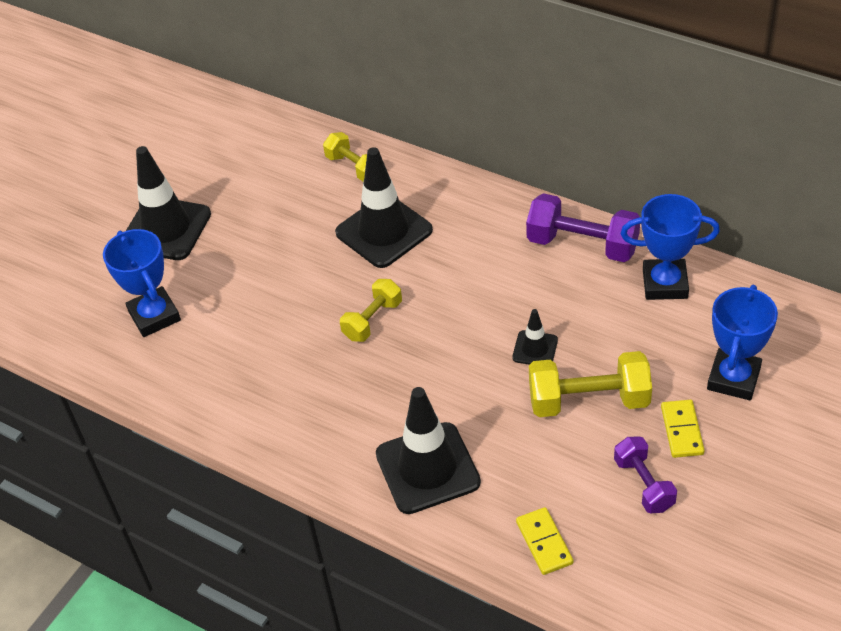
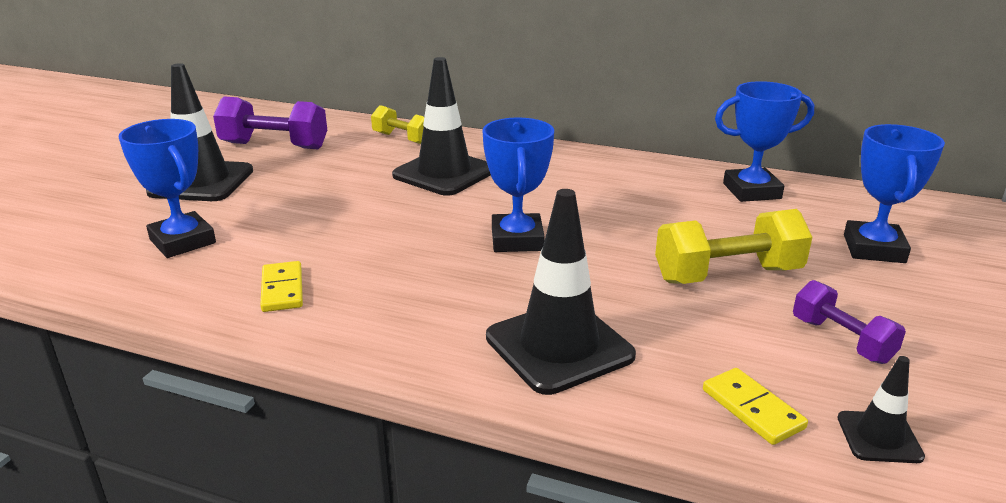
camera: 15 degrees left, 20 degrees down
yellow dumbbell [340,279,402,342] -> none
black traffic cone [512,309,558,365] -> black traffic cone moved to [838,356,925,463]
purple dumbbell [526,193,640,262] -> purple dumbbell moved to [213,97,327,149]
yellow domino [661,400,705,458] -> yellow domino moved to [260,261,303,312]
none -> blue trophy [482,118,554,252]

